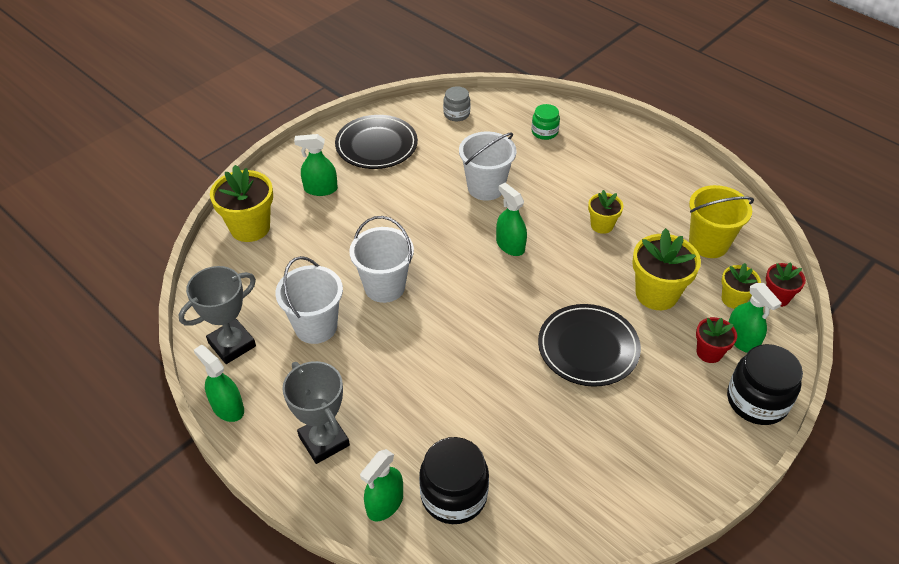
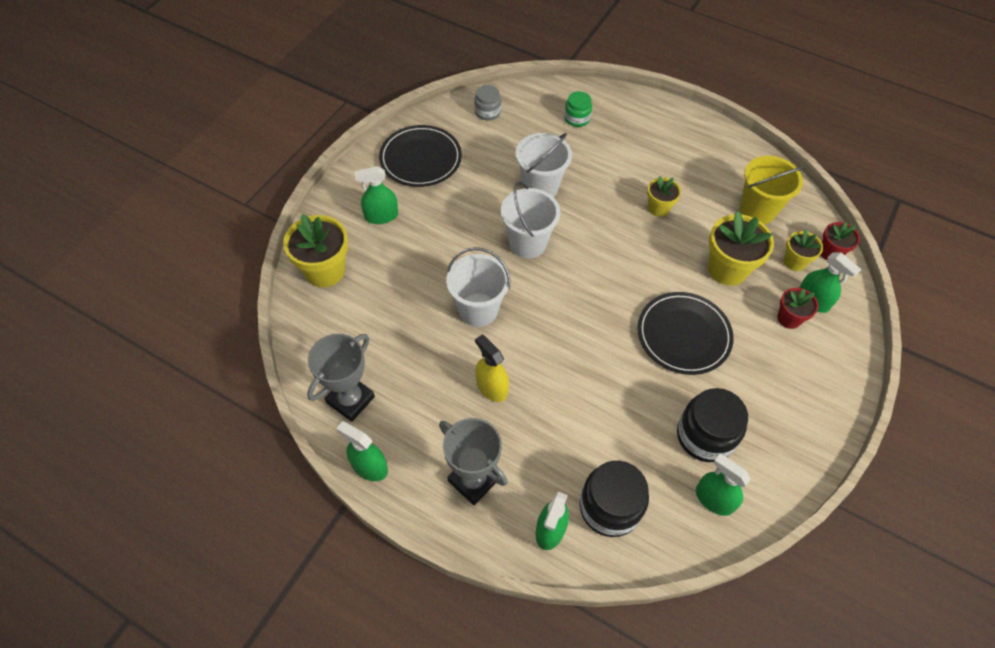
camera: 15 degrees left, 10 degrees up
white bucket [275,256,343,344] -> white bucket moved to [501,182,560,258]
green spray bottle [496,183,527,256] -> green spray bottle moved to [696,454,751,516]
black jar [727,344,803,425] -> black jar moved to [677,388,748,462]
none -> yellow spray bottle [475,335,509,402]

